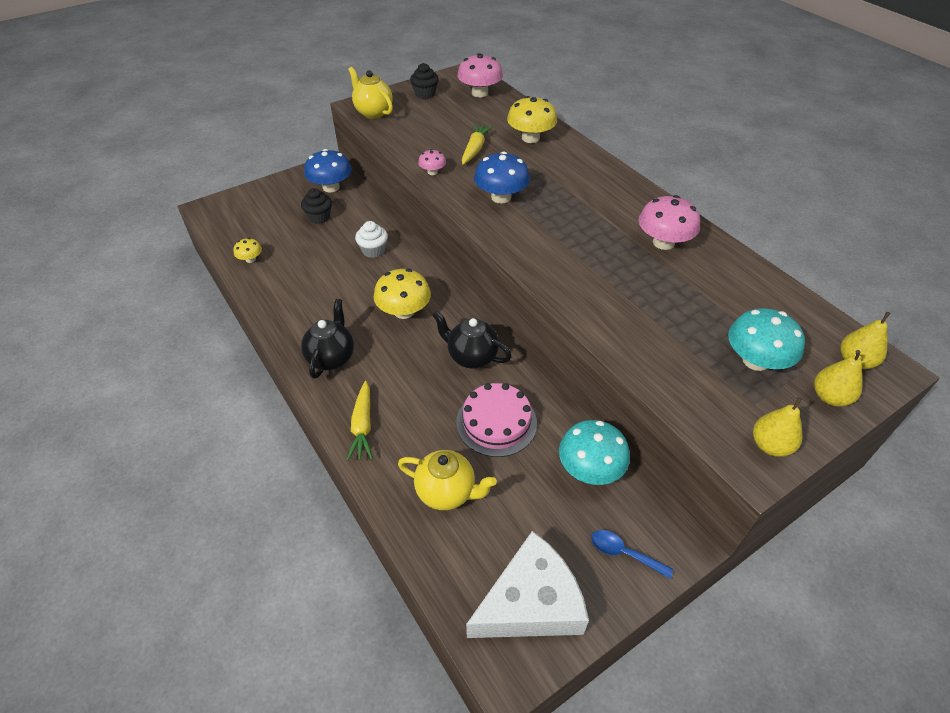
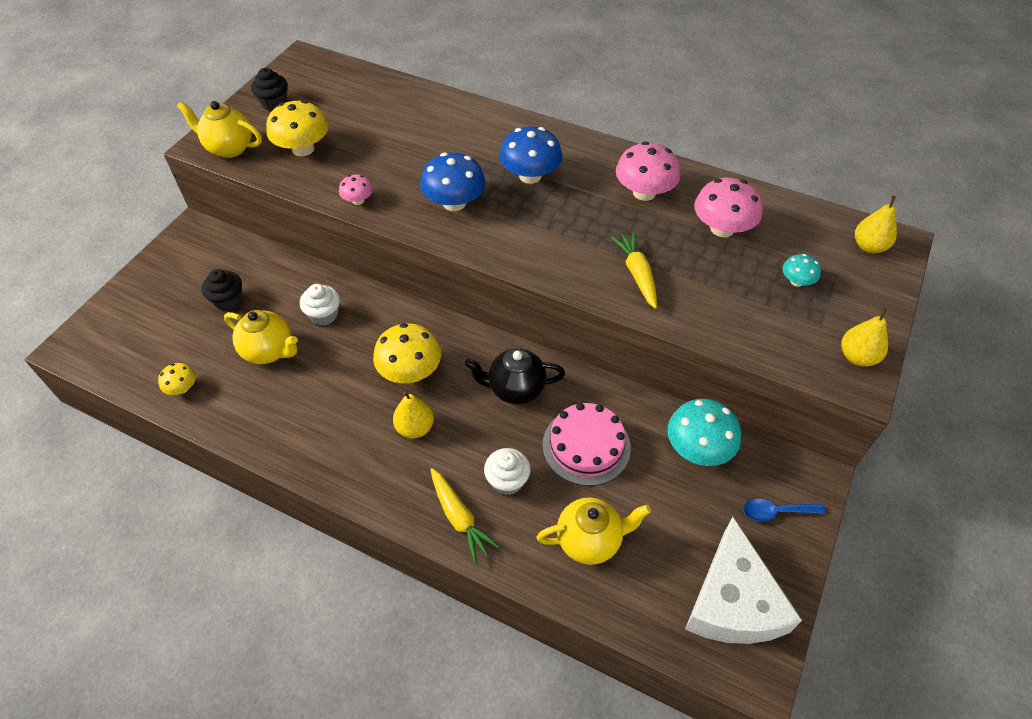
camera: 30 degrees left, 5 degrees up
black teapot [301,299,354,379] -> none
blue mushroom [304,149,352,192] -> blue mushroom moved to [499,127,562,184]
pink mushroom [457,53,503,97] -> pink mushroom moved to [694,178,763,237]
yellow carrot [462,124,493,165] -> yellow carrot moved to [611,232,657,309]
white cheese [466,531,589,638] -> white cheese turned 150 degrees clockwise [685,517,802,644]
yellow mushroom [507,96,557,143] -> yellow mushroom moved to [266,100,329,156]
turquoise mushroom [728,308,805,371] -> turquoise mushroom [783,254,821,287], size x0.53
yellow pear [814,350,862,407] -> yellow pear moved to [393,392,434,438]
none -> yellow teapot [224,310,298,364]
none -> white cupcake [484,448,531,495]

